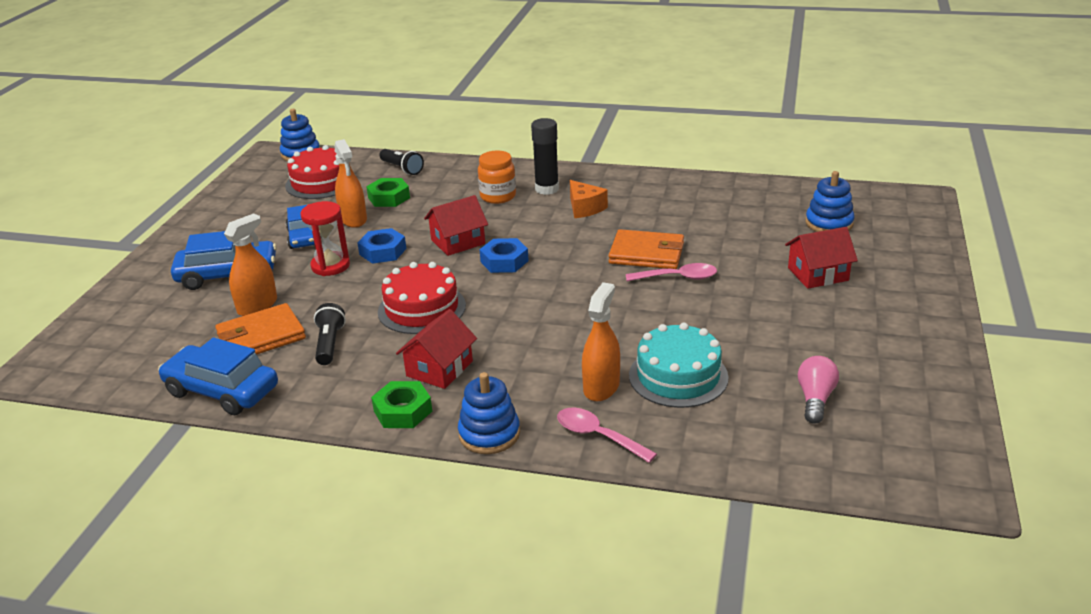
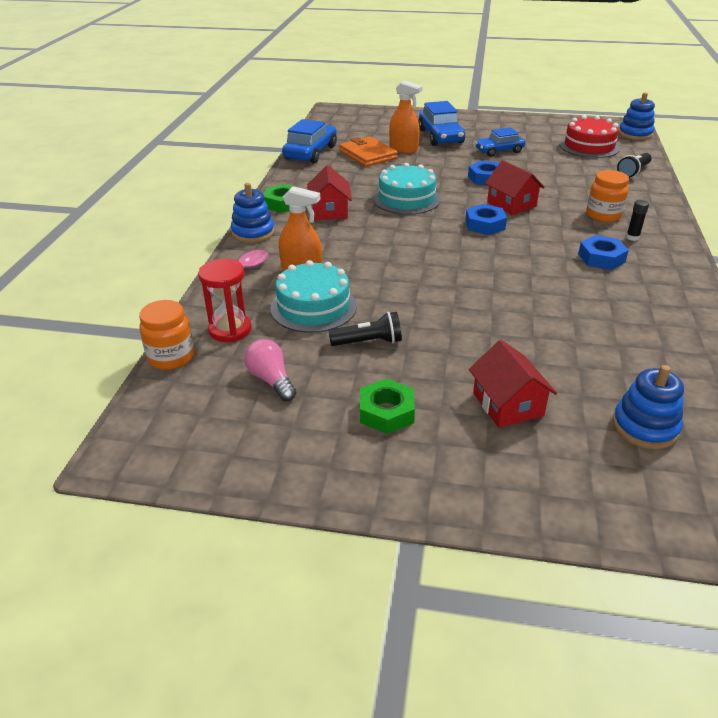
camera: 85 degrees right, 5 degrees up
red hourglass [300,201,350,276] -> red hourglass moved to [198,259,252,342]
black flashlight [314,303,346,365] -> black flashlight moved to [329,312,402,346]
orange spray bottle [334,139,367,228] -> none
green nut [366,178,410,207] -> green nut moved to [360,378,415,434]
red cake [378,262,466,334] -> turquoise cake [373,163,441,215]
red house [396,309,477,389] -> red house turned 60 degrees clockwise [307,165,352,220]
black glue stick [531,118,559,195] -> black glue stick [626,200,649,241], size x0.52
orange cheese [570,180,608,218] -> blue nut [578,235,629,270]
orange wallet [609,229,684,269] -> none
pink spoon [626,263,717,281] -> none
pink light bulb [798,356,839,424] -> pink light bulb turned 135 degrees counterclockwise [244,339,297,401]
none -> orange jar [139,300,194,370]

